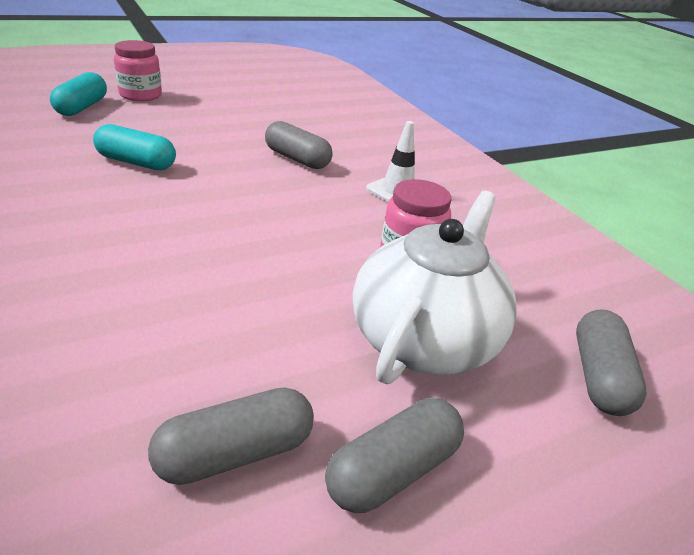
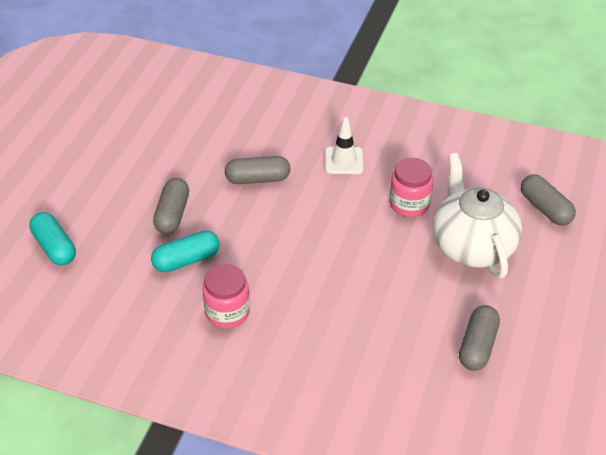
camera: 40 degrees left, 10 degrees up
pink jar [114,40,162,101] -> pink jar moved to [203,264,250,329]
grey capsule [325,398,464,513] -> grey capsule moved to [153,178,189,234]

